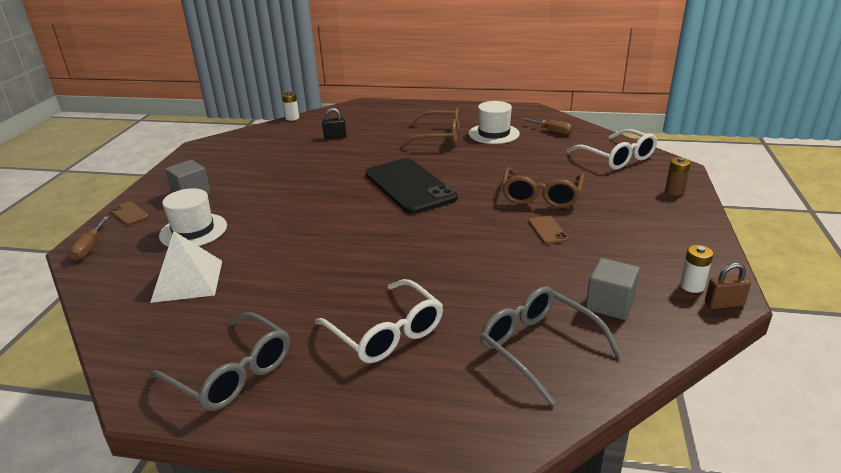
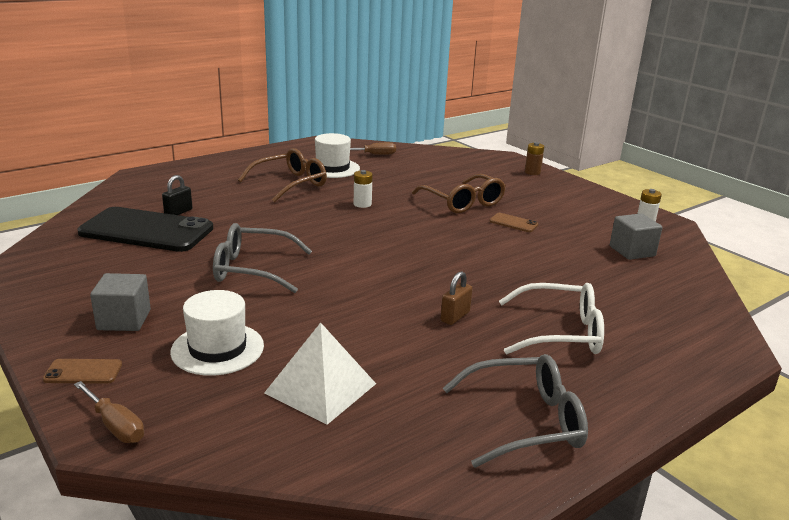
camera: 50 degrees left, 5 degrees down
white battery [282,92,299,121] -> white battery moved to [354,170,373,208]
black phone [366,158,457,214] -> black phone moved to [78,207,213,252]
grey glasses [481,286,621,406] -> grey glasses moved to [213,223,312,293]
white glasses [567,129,657,170] -> none
brown padlock [705,262,751,309] -> brown padlock moved to [440,271,473,325]

